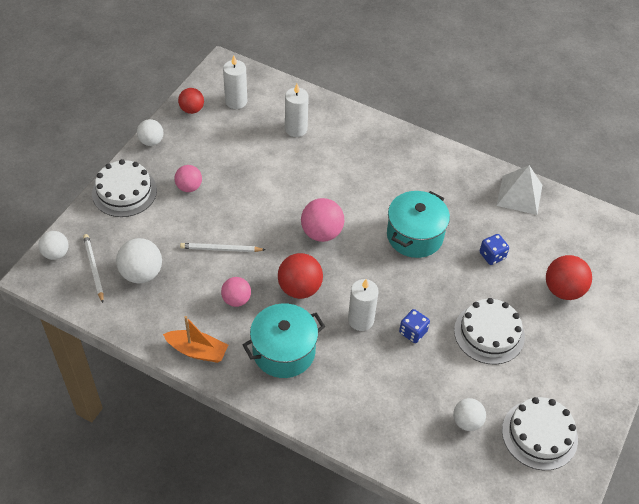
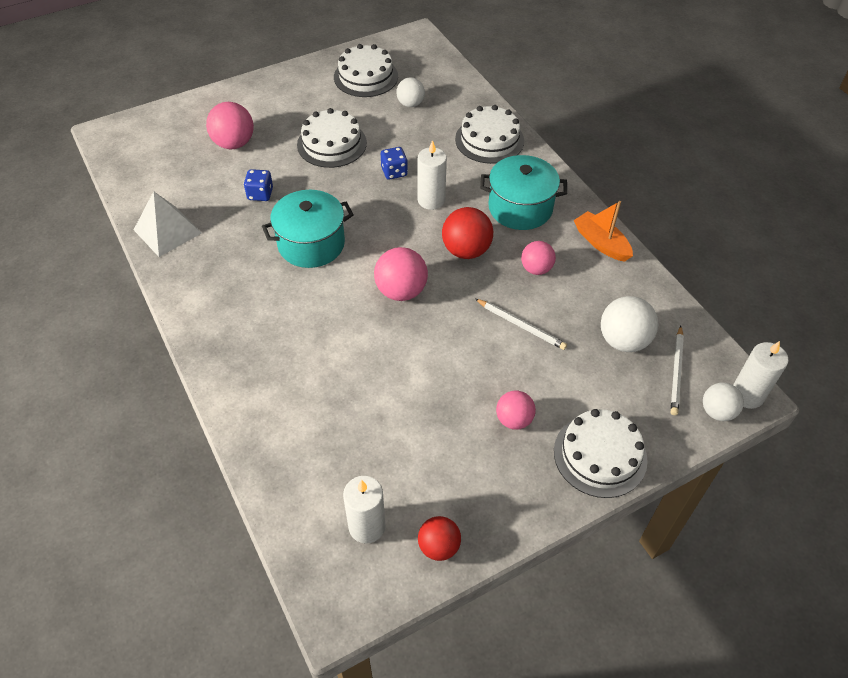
camera: 145 degrees left, 0 degrees up
white ball [137,119,164,146] -> none
white candle [285,84,309,137] -> white candle moved to [733,341,789,409]
red ball [546,255,592,300] -> pink ball [206,102,254,149]
none -> white cake [455,105,524,164]

